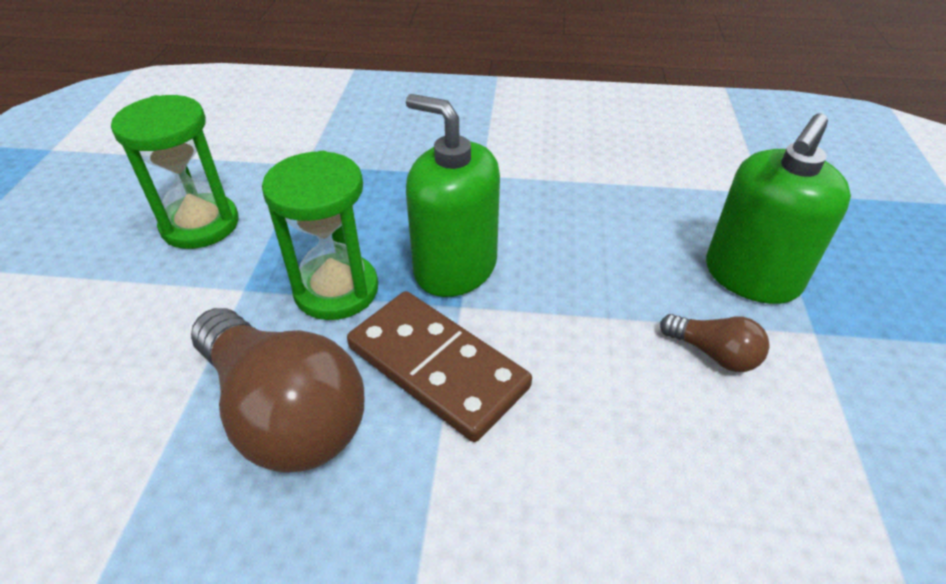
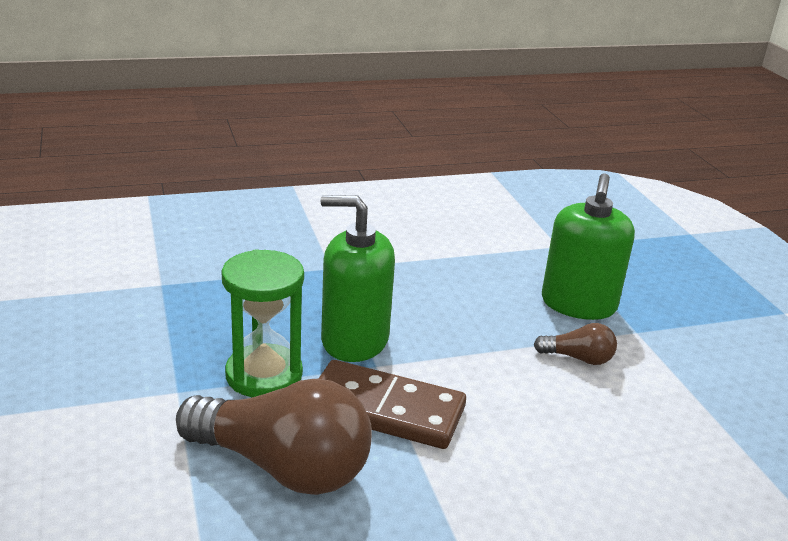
camera: 25 degrees left, 15 degrees down
green hourglass [111,95,238,249] -> none

